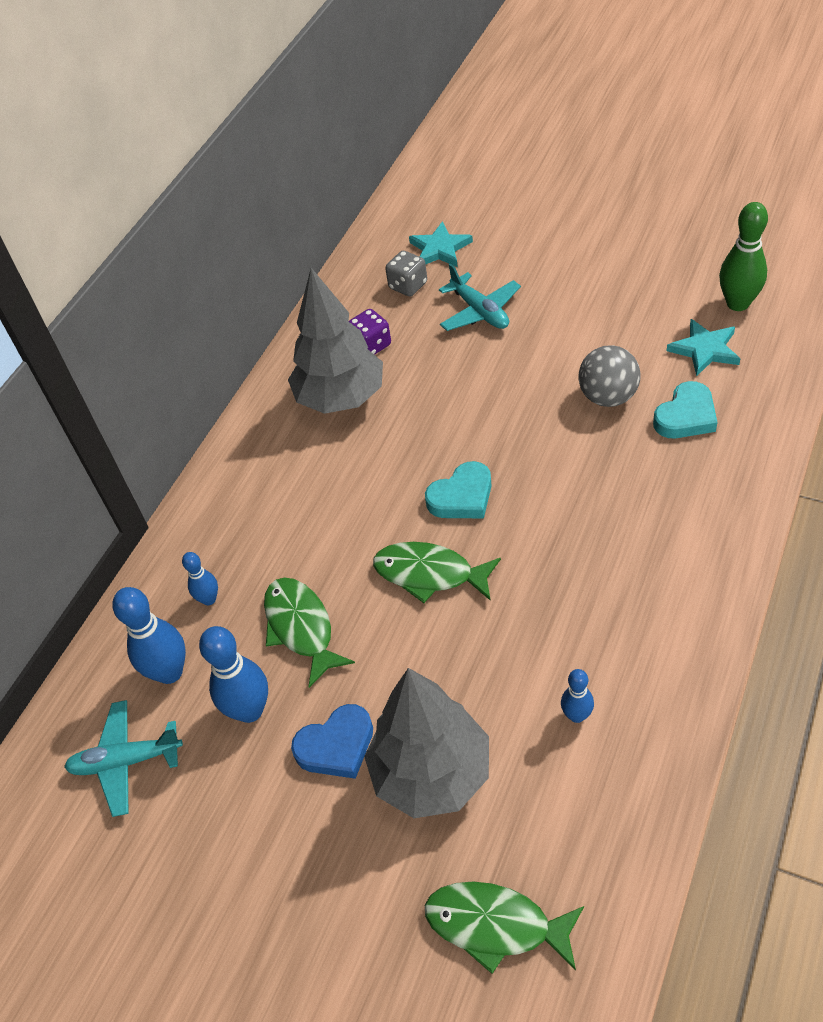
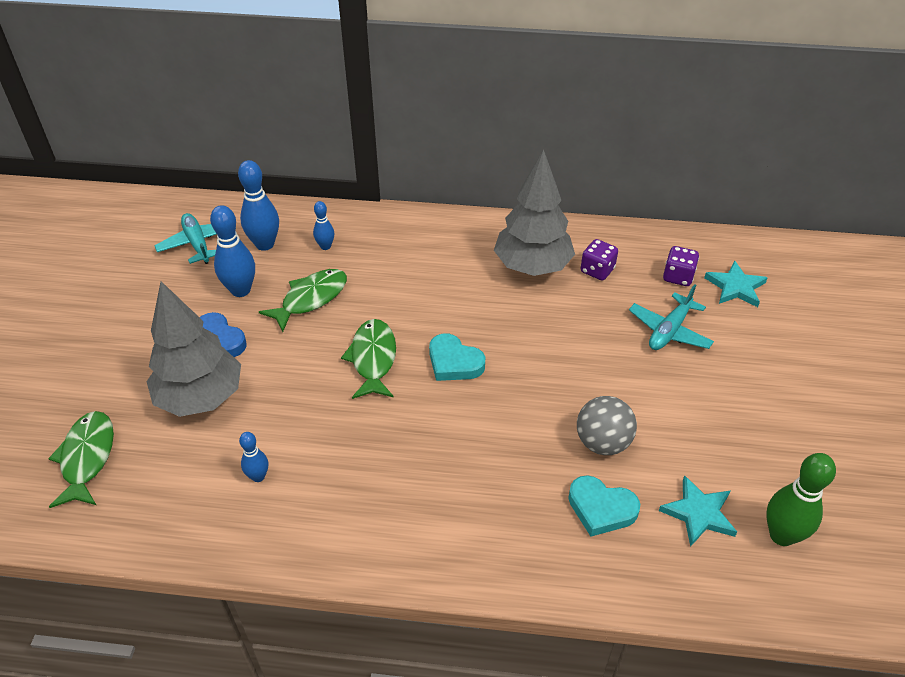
camera: 65 degrees right, 5 degrees down
grey dice [385,251,427,296] -> purple dice [663,246,699,286]

